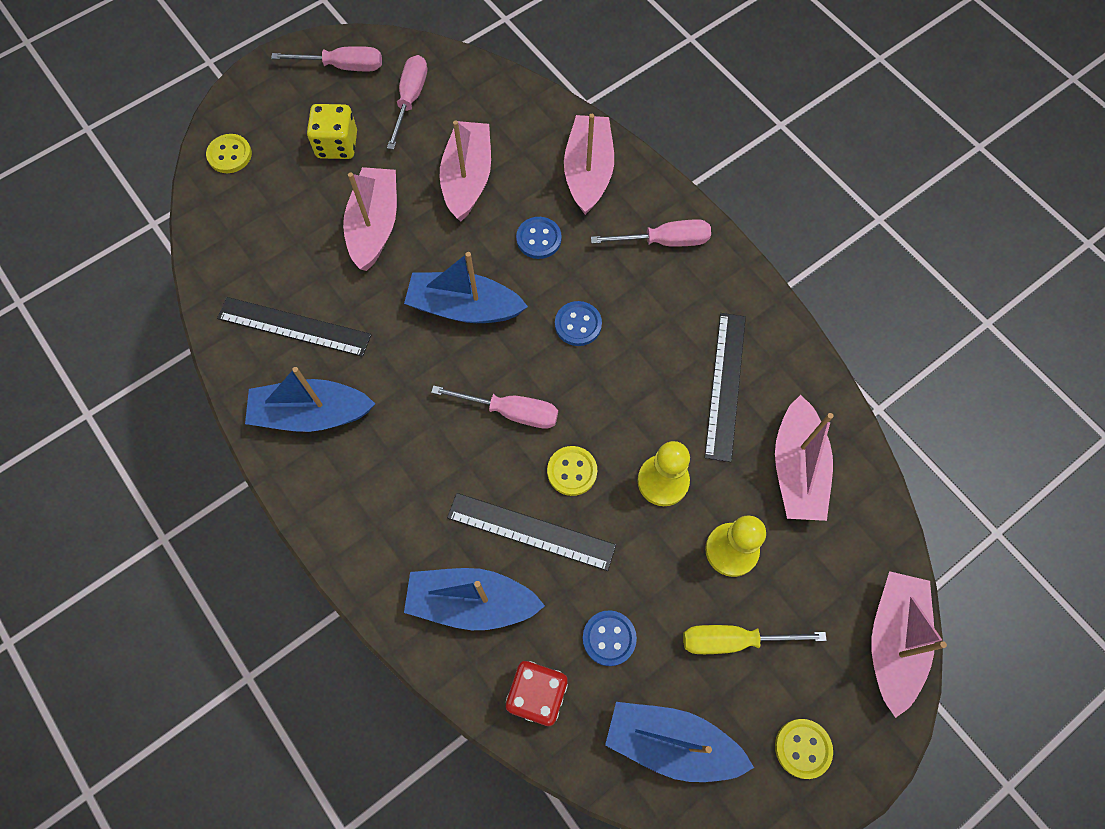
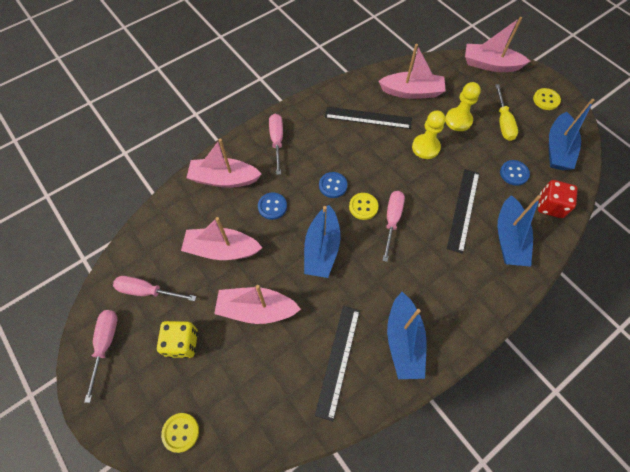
camera: 90 degrees left, 5 degrees down
yellow button [547,446,597,496] -> yellow button moved to [349,193,378,220]

